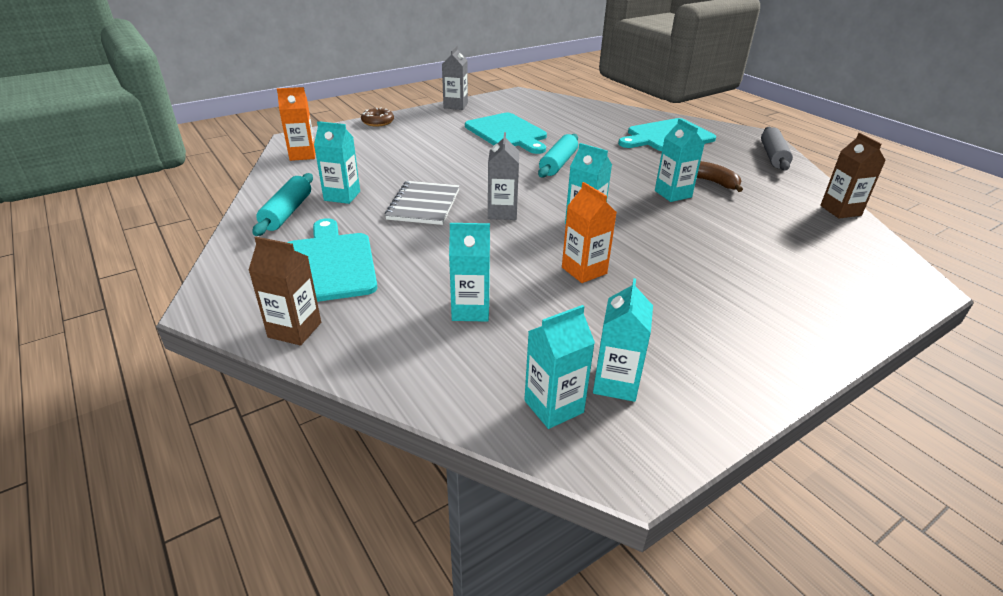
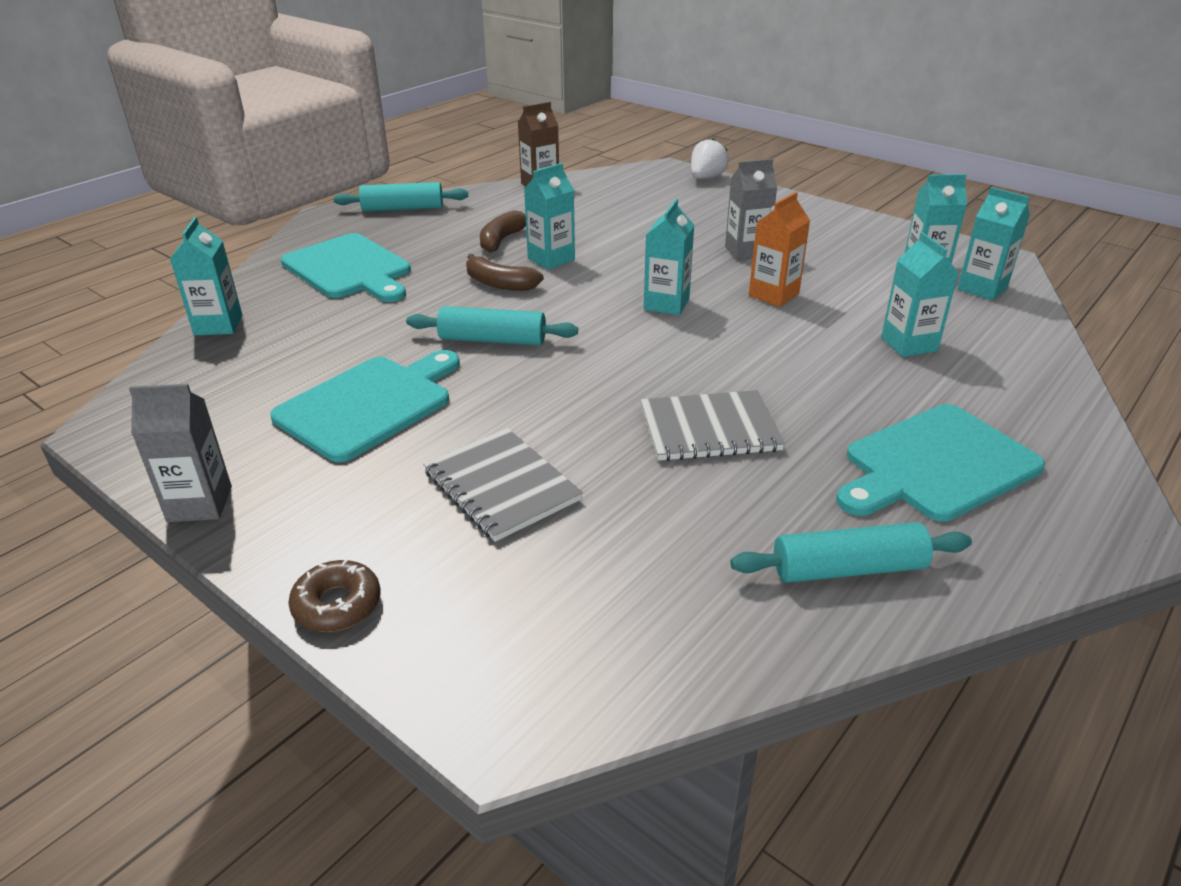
camera: 105 degrees left, 0 degrees up
brown carton [248,237,321,345] -> none
orange carton [277,87,315,161] -> none
turquoise carton [314,121,360,204] -> turquoise carton moved to [170,217,242,335]
grey carton [488,132,519,220] -> grey carton moved to [725,159,777,261]
grey rolling pin [761,127,793,171] -> turquoise rolling pin [333,182,468,211]
none -> grey notebook [423,428,583,542]
none -> brown banana [466,254,544,291]
none -> white strawberry [691,138,729,179]

